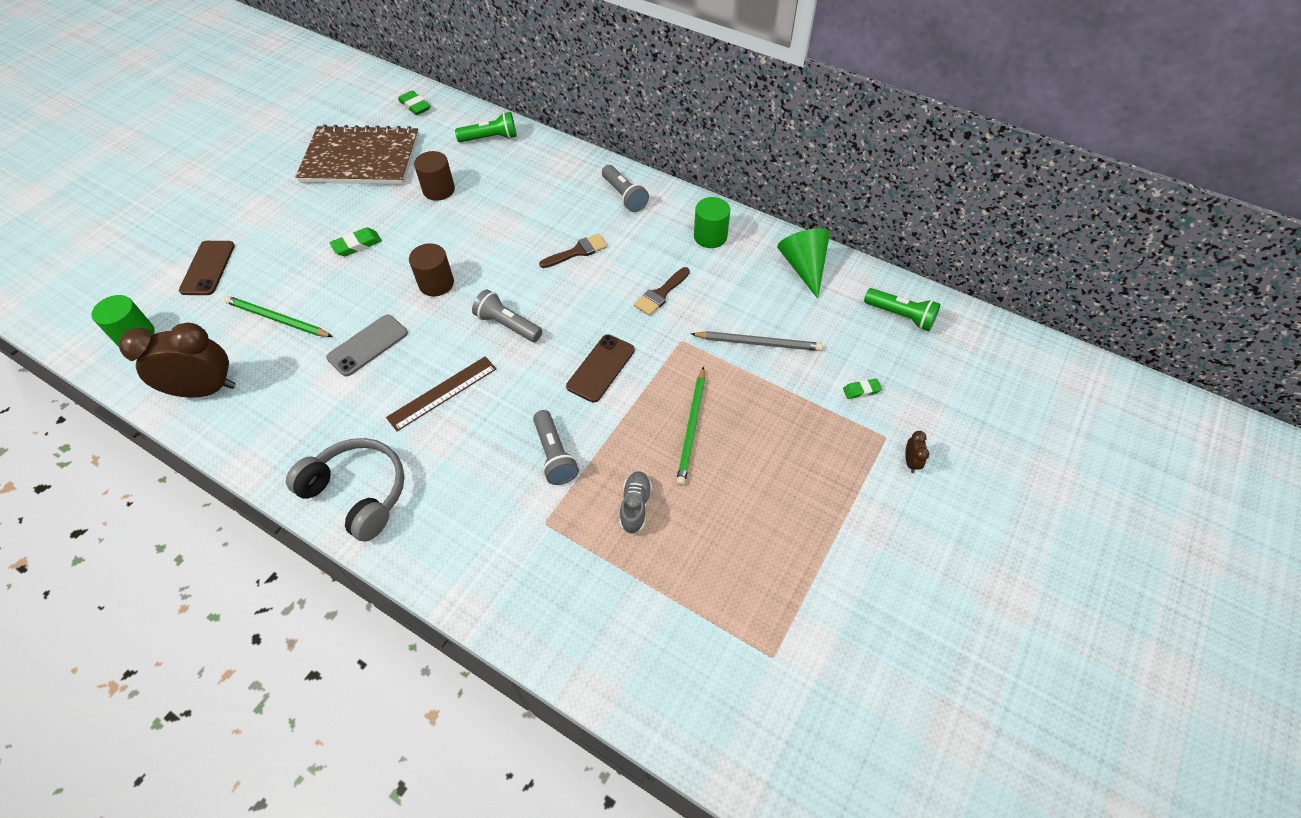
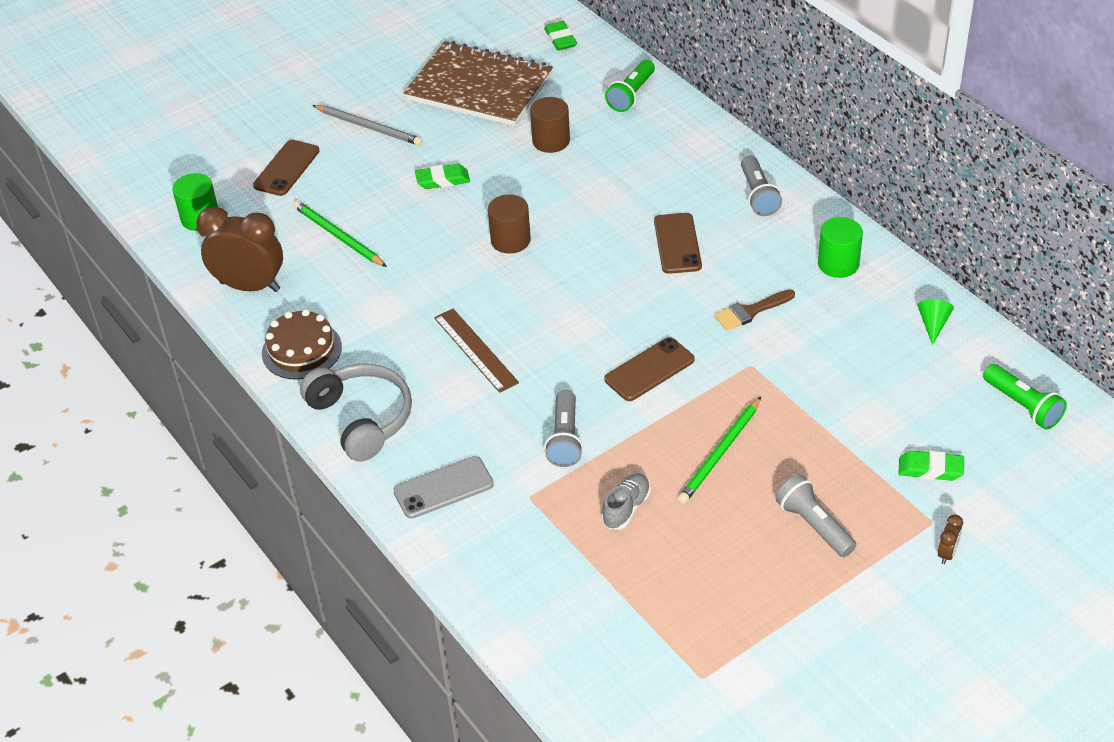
camera: 25 degrees right, 10 degrees down
grey phone [326,314,408,377] -> grey phone moved to [393,456,494,519]
brown ruler [386,356,497,431] -> brown ruler turned 75 degrees clockwise [434,309,519,393]
green flashlight [455,112,517,142] -> green flashlight turned 105 degrees clockwise [605,60,655,112]
grey flashlight [472,289,542,342] -> grey flashlight moved to [776,475,856,557]
brown brush [539,234,608,268] -> brown phone [654,213,702,274]
grey pencil [691,331,823,351] -> grey pencil moved to [312,105,422,146]
green cone [777,228,830,299] -> green cone [918,300,954,345], size x0.55
green eraser [843,379,882,399] -> green eraser [898,450,964,481], size x1.50
none -> brown cake [262,309,342,380]

